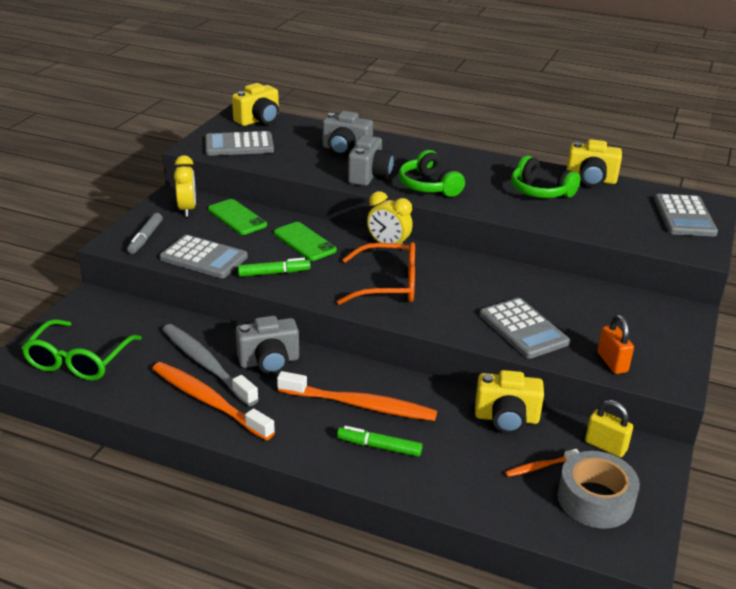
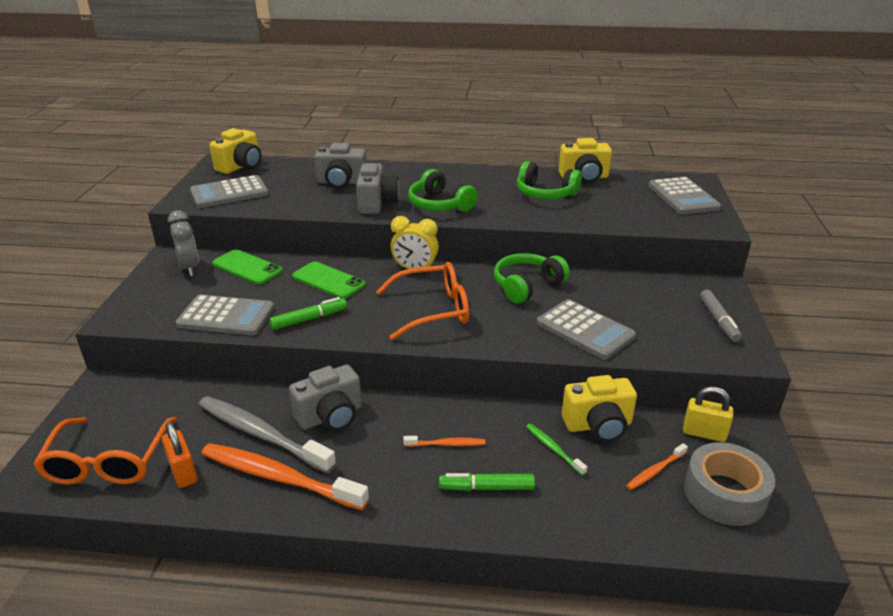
camera: 15 degrees left, 0 degrees up
green glasses [22,319,142,381] -> orange glasses [33,417,177,485]
grey marker [127,213,163,254] -> grey marker moved to [700,290,742,342]
yellow clock [174,155,196,217] -> grey clock [168,210,199,276]
orange toothbrush [277,371,437,421] -> orange toothbrush [403,436,485,447], size x0.46
orange padlock [597,315,634,374] -> orange padlock moved to [162,422,197,488]
none -> green headphones [494,253,570,304]
none -> green toothbrush [526,423,587,476]

